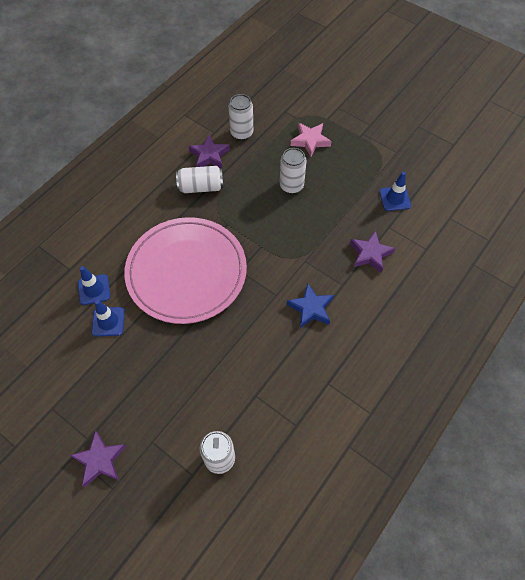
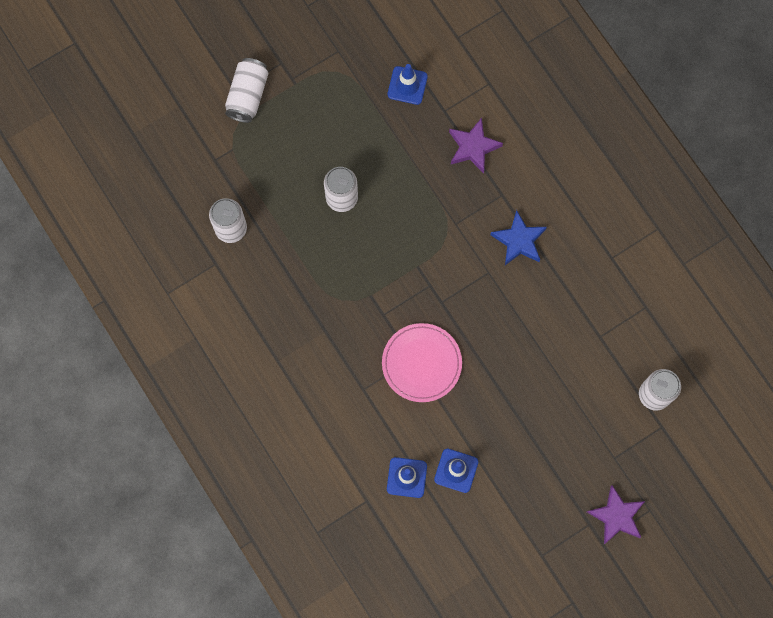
camera: 70 degrees left, 15 degrees up
pink plate [124,217,247,324] -> pink plate [382,323,462,402], size x0.53
white can [176,166,223,193] -> white can moved to [225,58,269,123]
purple star [189,135,230,168] -> none
pink star [291,123,332,157] -> none

